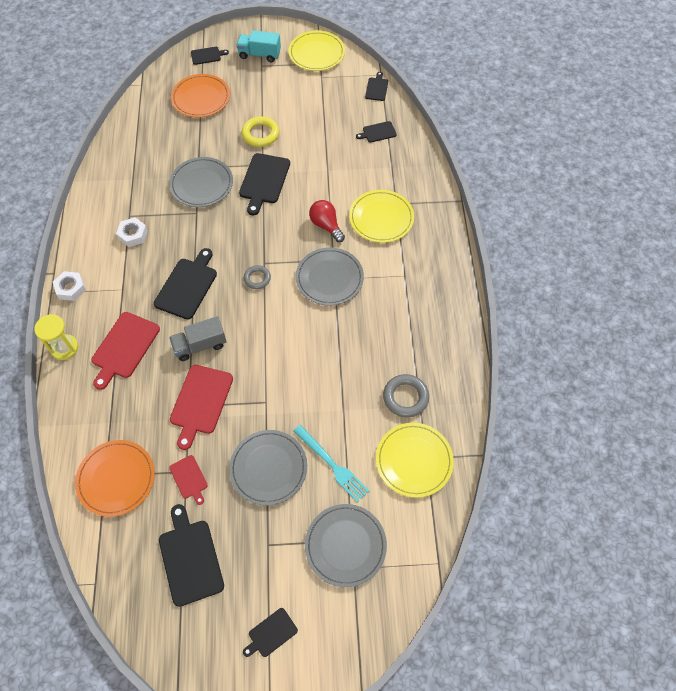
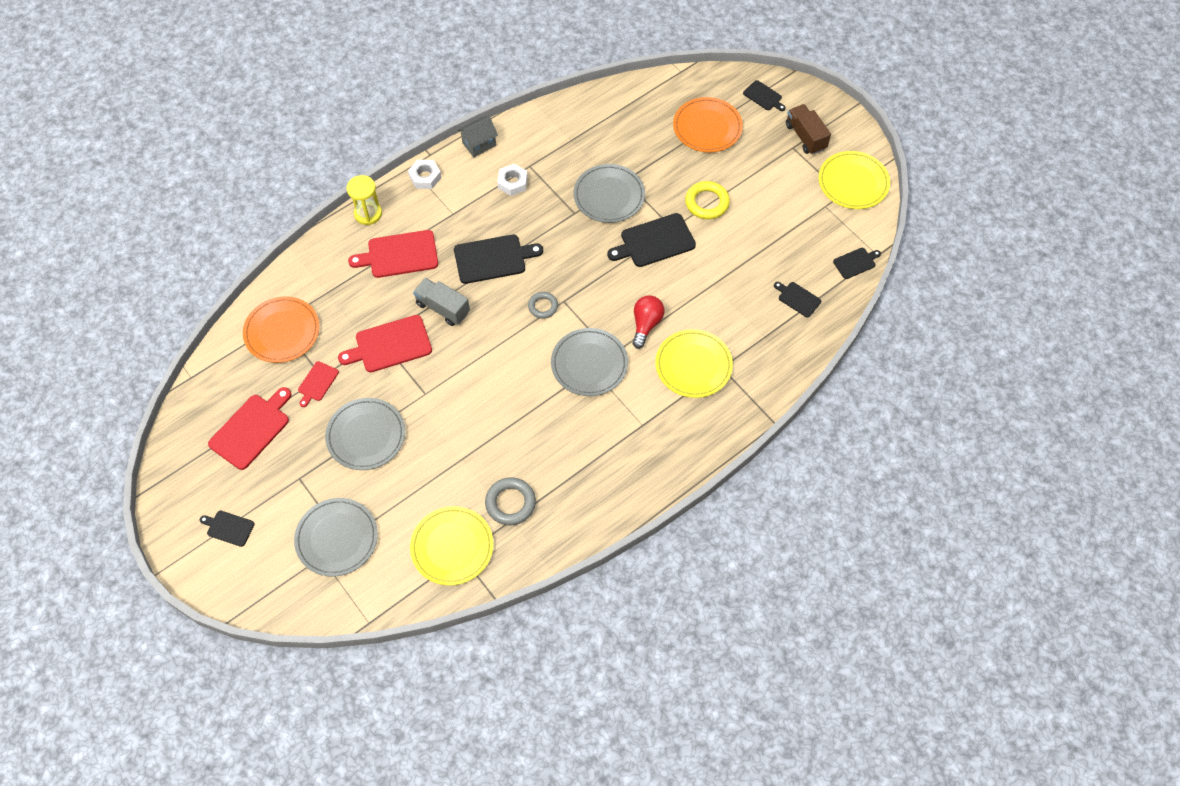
camera: 55 degrees right, 0 degrees up
black cutting board [159,504,224,607] -> red cutting board [208,387,291,470]
turquoise truck [237,30,281,62] -> brown truck [786,104,831,155]
turquoise fork [293,425,369,503] -> none
none -> grey house [458,116,498,157]

